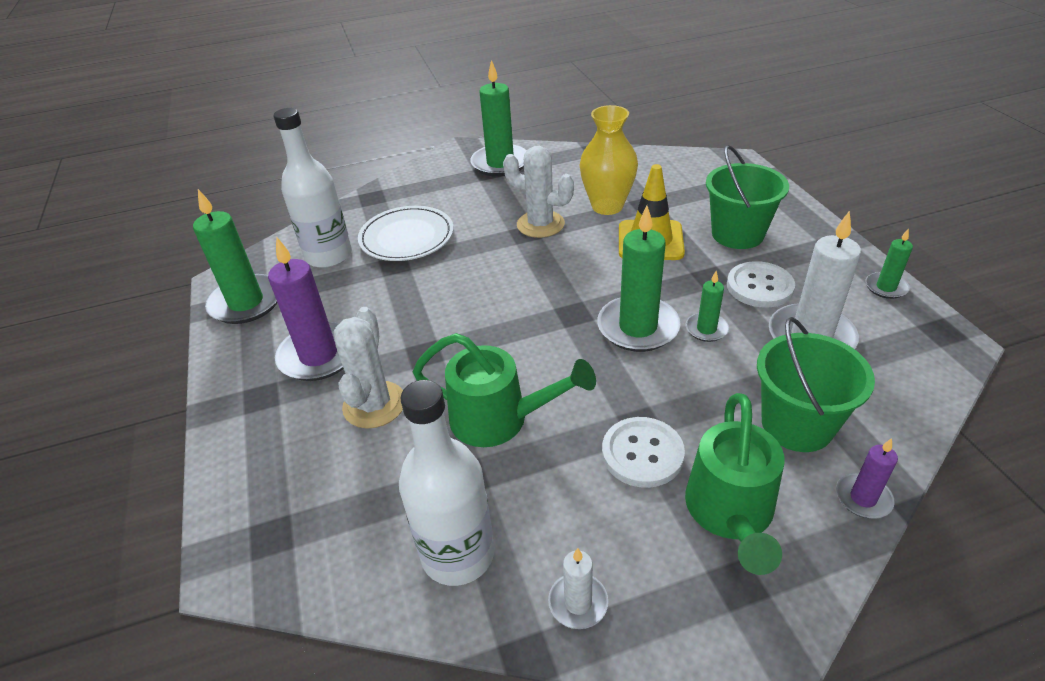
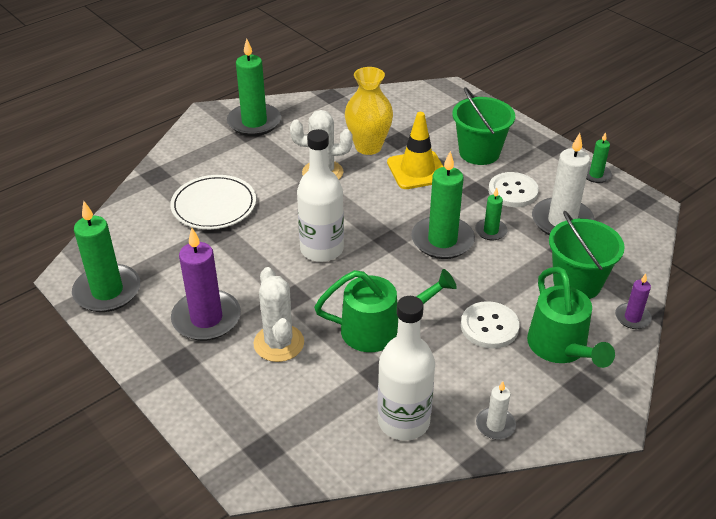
camera: 25 degrees left, 0 degrees up
white bottle [273,108,352,268] -> white bottle moved to [297,129,344,262]

